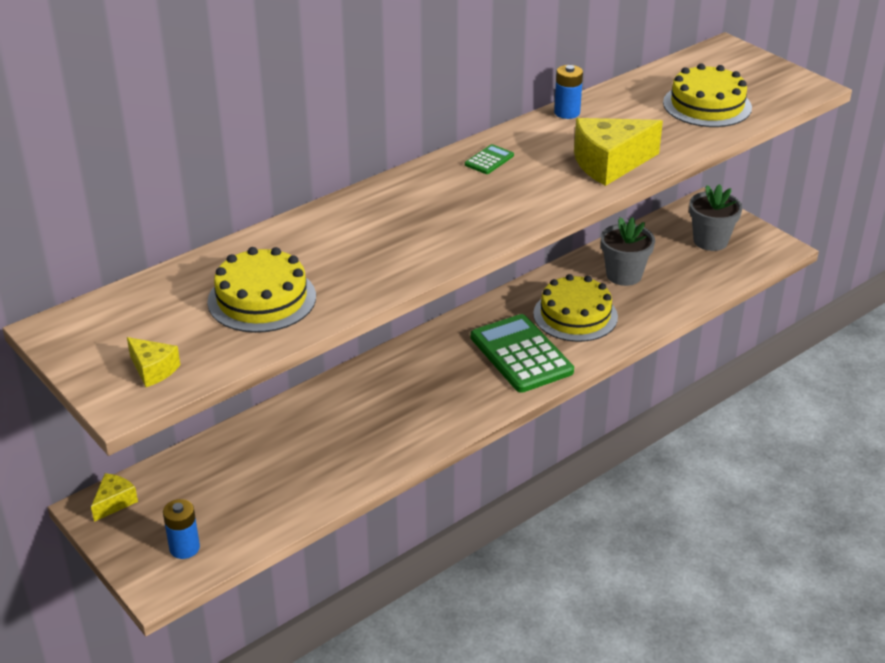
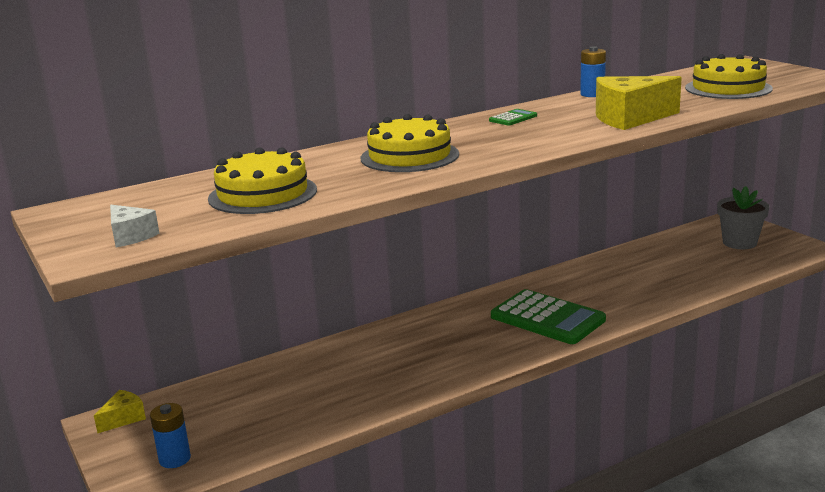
camera: 10 degrees right, 15 degrees down
yellow cheese [127,337,180,387] -> white cheese [110,205,160,247]
green calculator [470,314,574,393] -> green calculator turned 150 degrees clockwise [491,289,606,344]
yellow cake [533,274,618,342] -> yellow cake moved to [361,114,459,172]
grey flower pot [601,217,655,286] -> none

